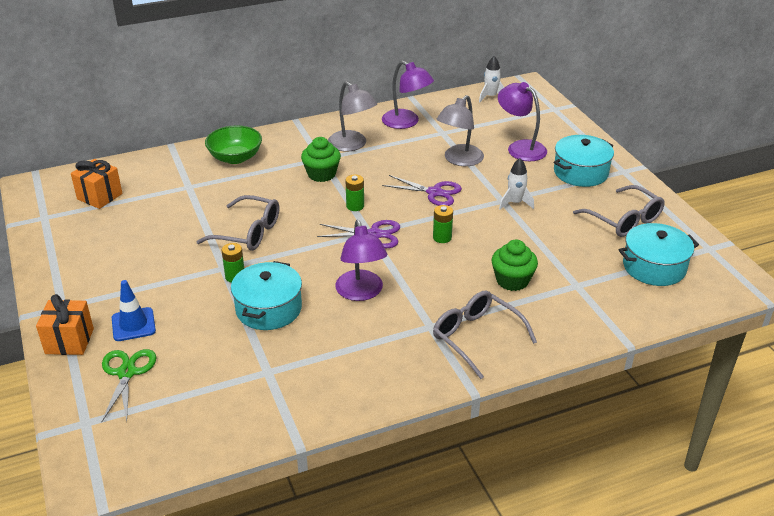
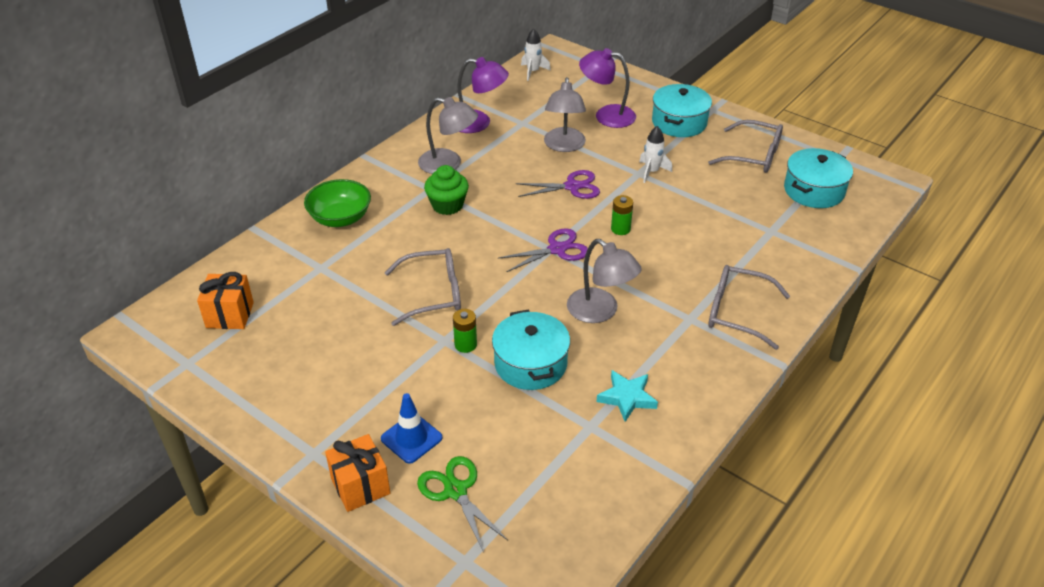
camera: 30 degrees left, 5 degrees up
purple lamp [335,220,387,301] -> grey lamp [567,239,642,323]
green battery [345,174,364,211] -> none
green cupcake [492,240,538,291] -> none
none -> turquoise star [597,370,658,422]

